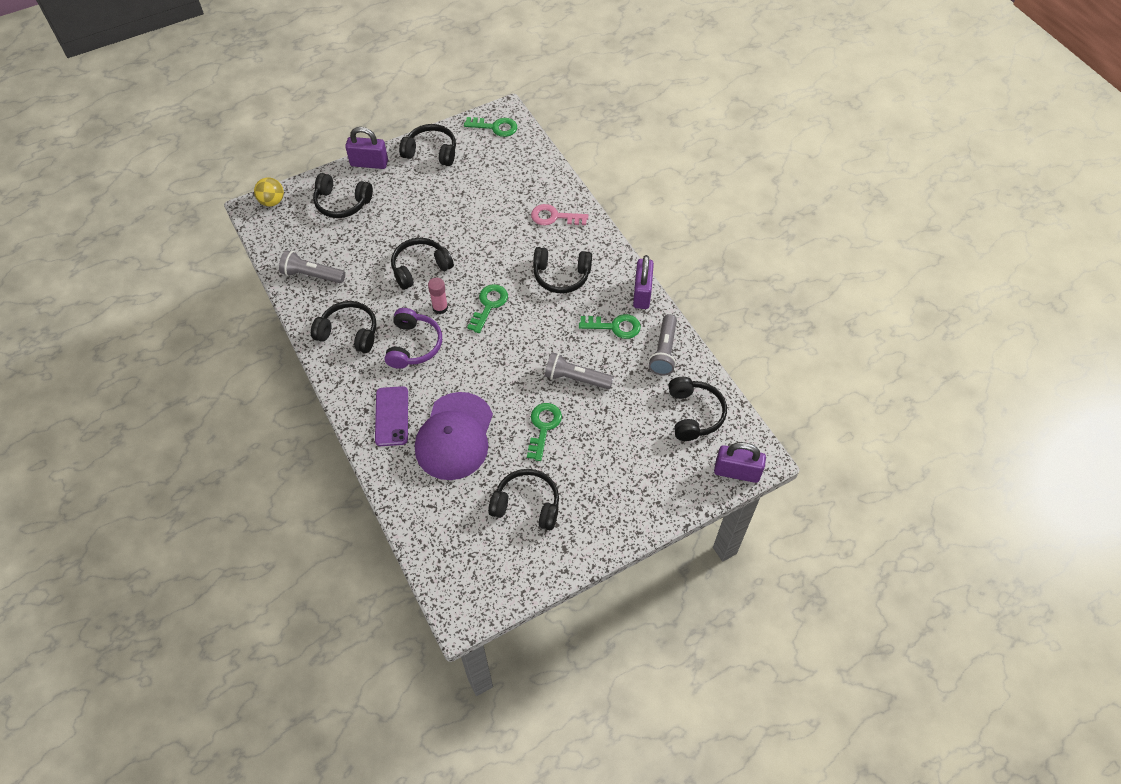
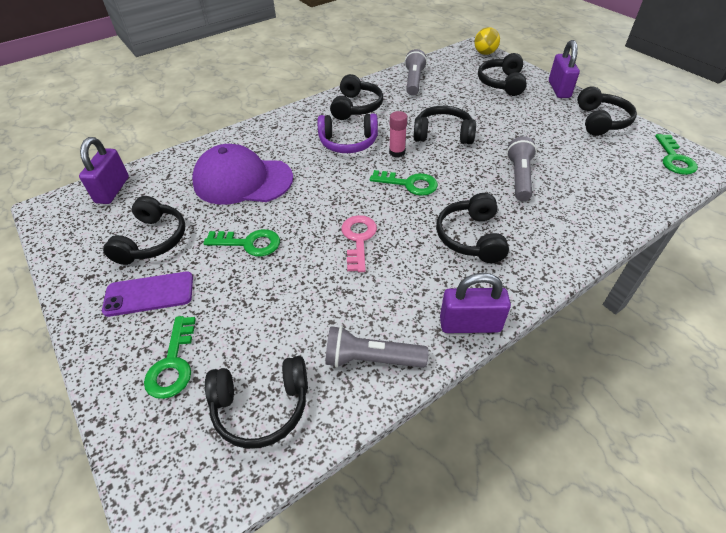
camera: 85 degrees right, 10 degrees down
purple phone [375,386,408,446] -> purple phone moved to [102,271,193,317]
black headphones [391,238,454,290] -> black headphones turned 45 degrees counterclockwise [413,106,476,144]
pink key [531,204,588,225] -> pink key moved to [342,215,377,272]
grey flashlight [545,353,614,389] -> grey flashlight moved to [507,136,537,201]
green key [579,314,641,339] -> green key moved to [144,316,196,399]
purple padlock [714,442,766,483] -> purple padlock moved to [79,137,129,204]

